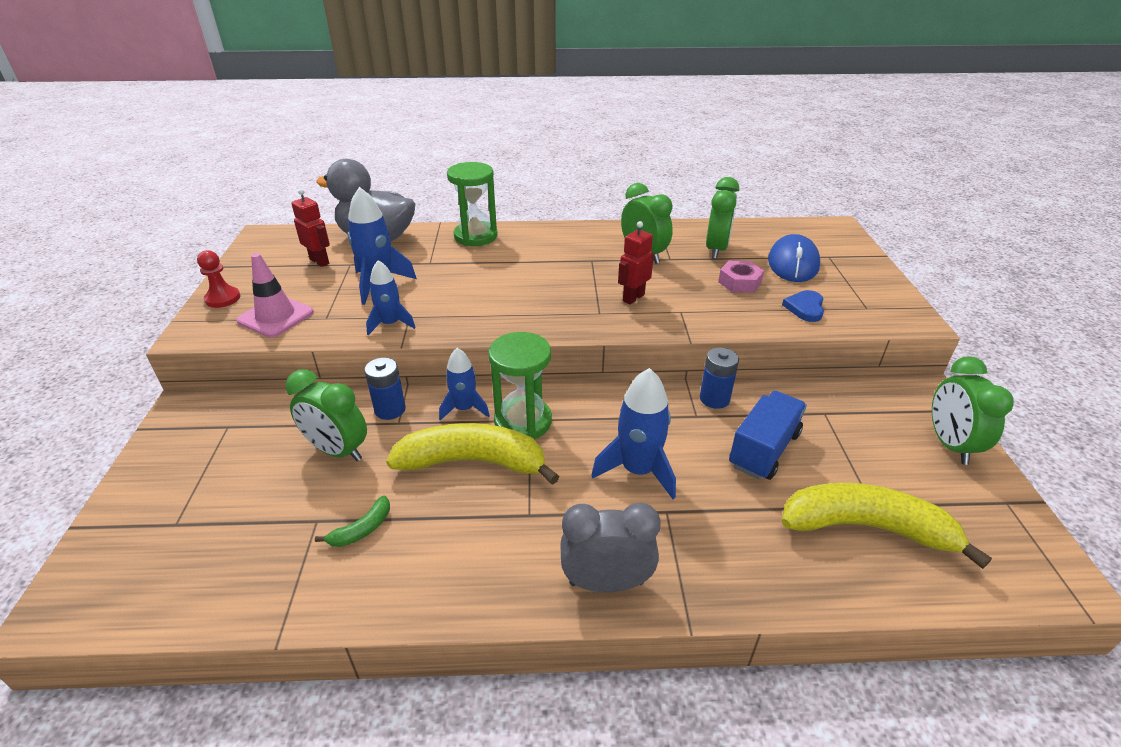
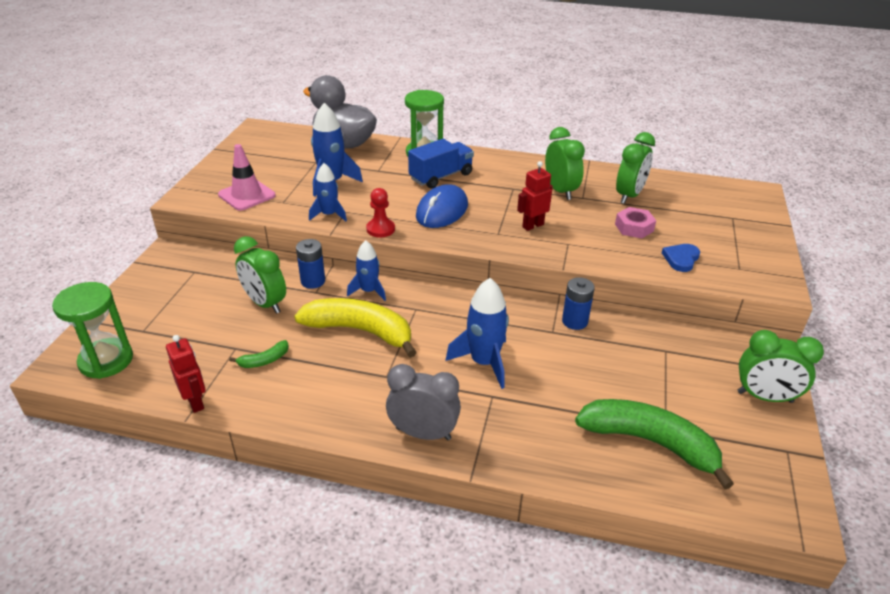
camera: 15 degrees right, 0 degrees up
red pawn [197,250,240,308] -> red pawn moved to [366,188,395,237]
red robot [291,189,330,267] -> red robot moved to [166,335,206,413]
green hourglass [488,332,552,439] -> green hourglass moved to [52,282,133,379]
blue truck [729,391,807,480] -> blue truck moved to [408,139,474,189]
blue mouse [768,234,820,282] -> blue mouse moved to [416,184,468,228]
yellow banana [782,483,992,569] -> green banana [575,399,734,489]
green clock [932,356,1014,465] -> green clock turned 90 degrees counterclockwise [738,330,824,403]

